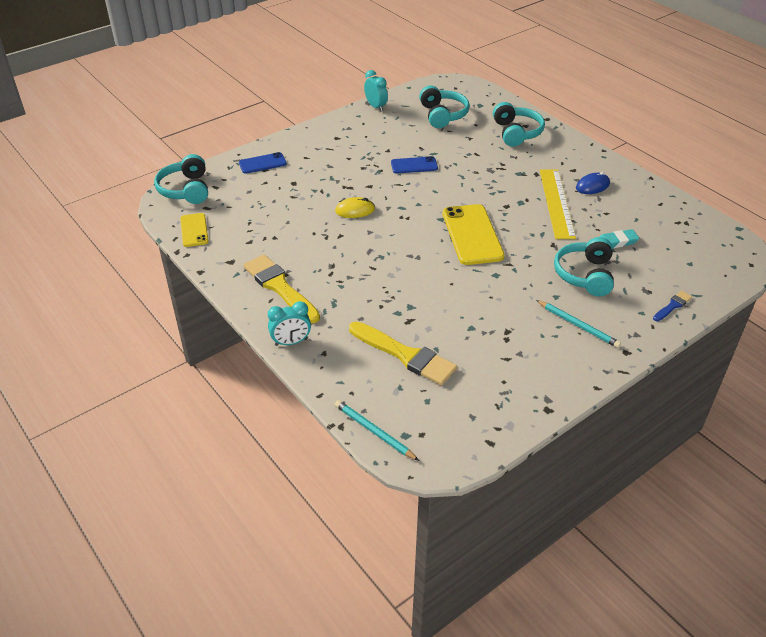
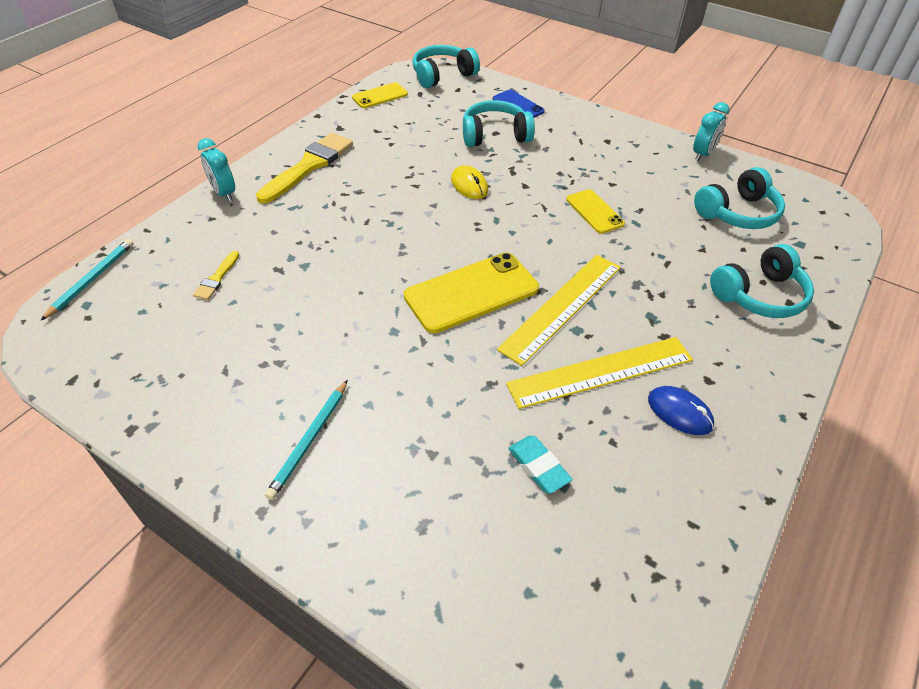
camera: 70 degrees right, 5 degrees up
yellow brush [349,321,457,385] -> yellow brush [193,251,239,300], size x0.48
blue phone [391,156,438,174] -> yellow phone [566,189,625,234]
turquoise headphones [554,237,614,296] -> turquoise headphones moved to [463,100,535,147]
blue brush [653,291,692,321] -> none
none -> yellow ruler [497,255,621,366]

